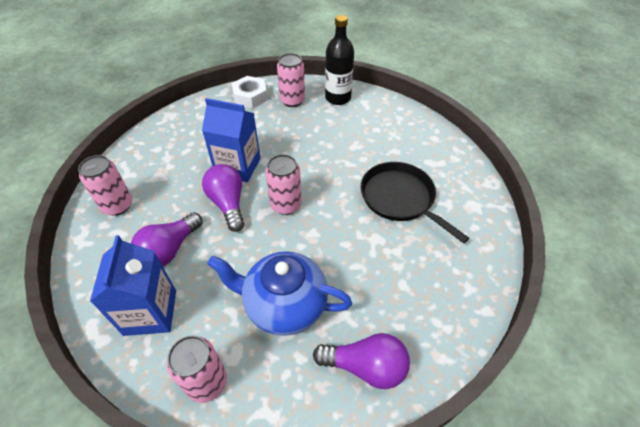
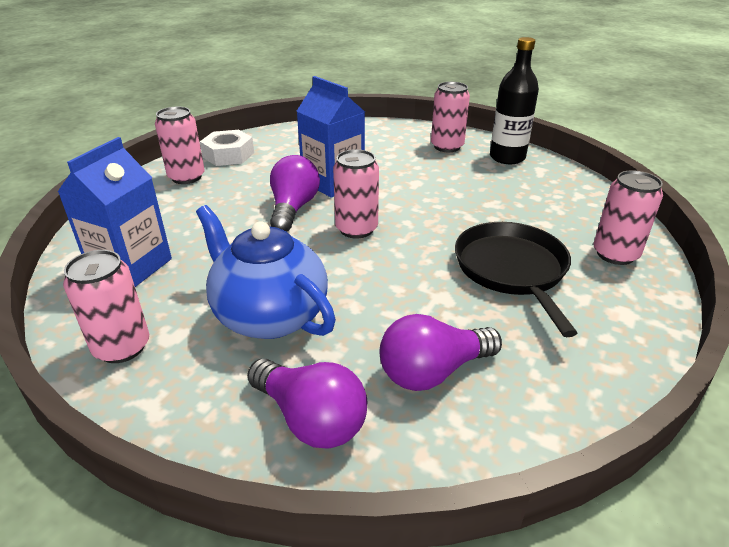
camera: 30 degrees right, 15 degrees down
purple light bulb [131,212,203,266] -> purple light bulb moved to [379,314,502,391]
white nut [232,76,268,108] -> white nut moved to [200,130,254,166]
none -> pink can [594,170,663,265]

